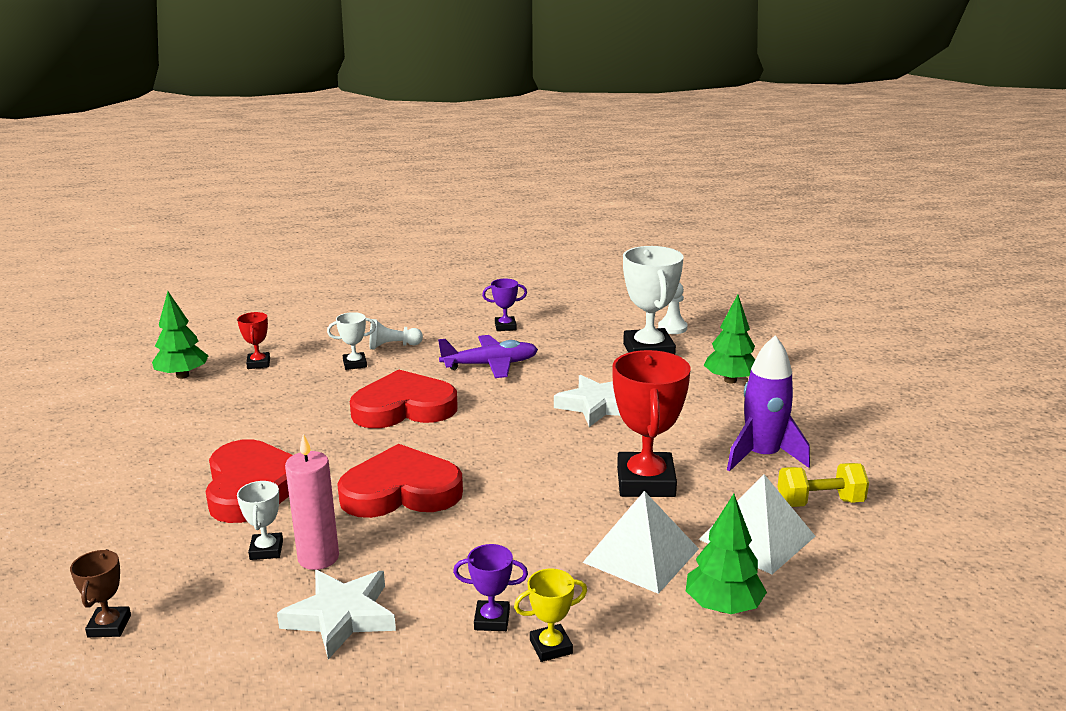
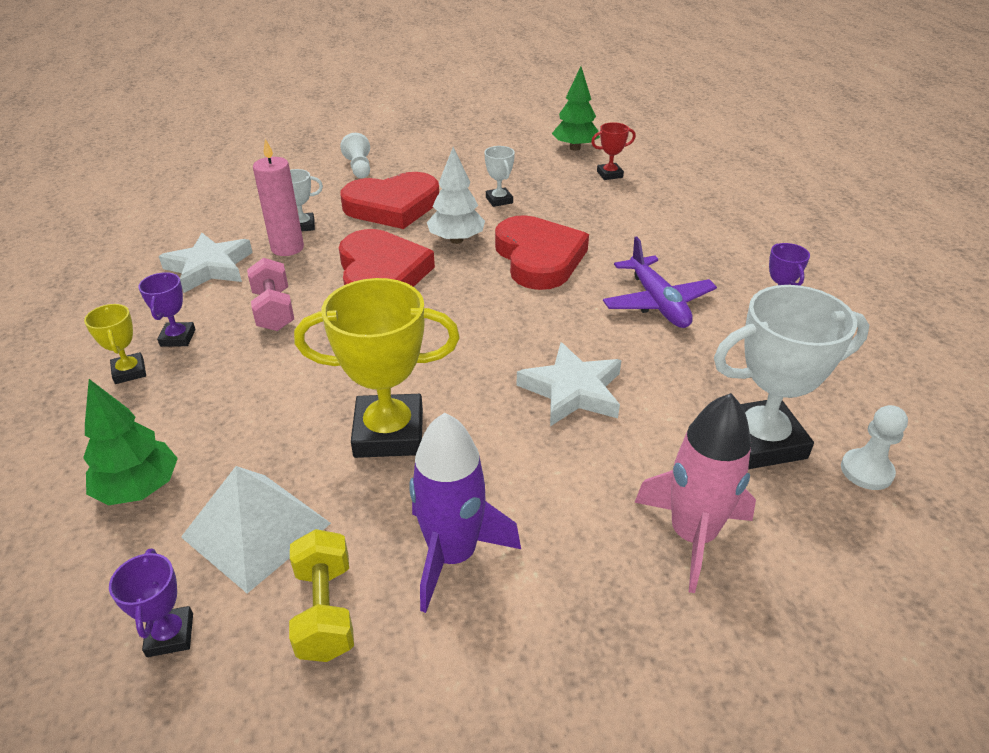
camera: 85 degrees right, 15 degrees up
brown trophy [70,549,131,637] -> none
white trophy [327,312,376,370] -> white trophy moved to [484,146,515,207]
white pawn [370,319,423,349] -> white pawn moved to [340,133,370,178]
white pyramid [582,491,699,594] -> none
red trophy [612,350,690,497] -> yellow trophy [294,278,460,458]
green tree [704,295,755,384] -> pink rocket [634,393,756,593]
none -> purple trophy [109,548,193,657]
none -> pink dumbbell [247,258,294,331]
none -> white tree [427,147,485,244]

